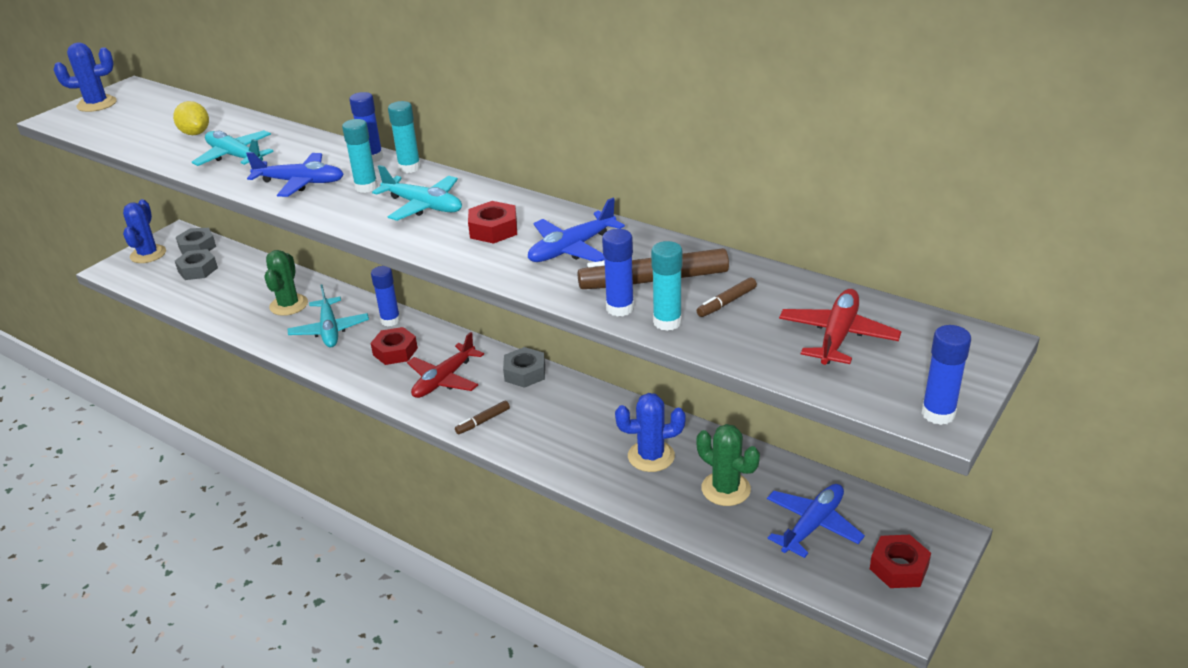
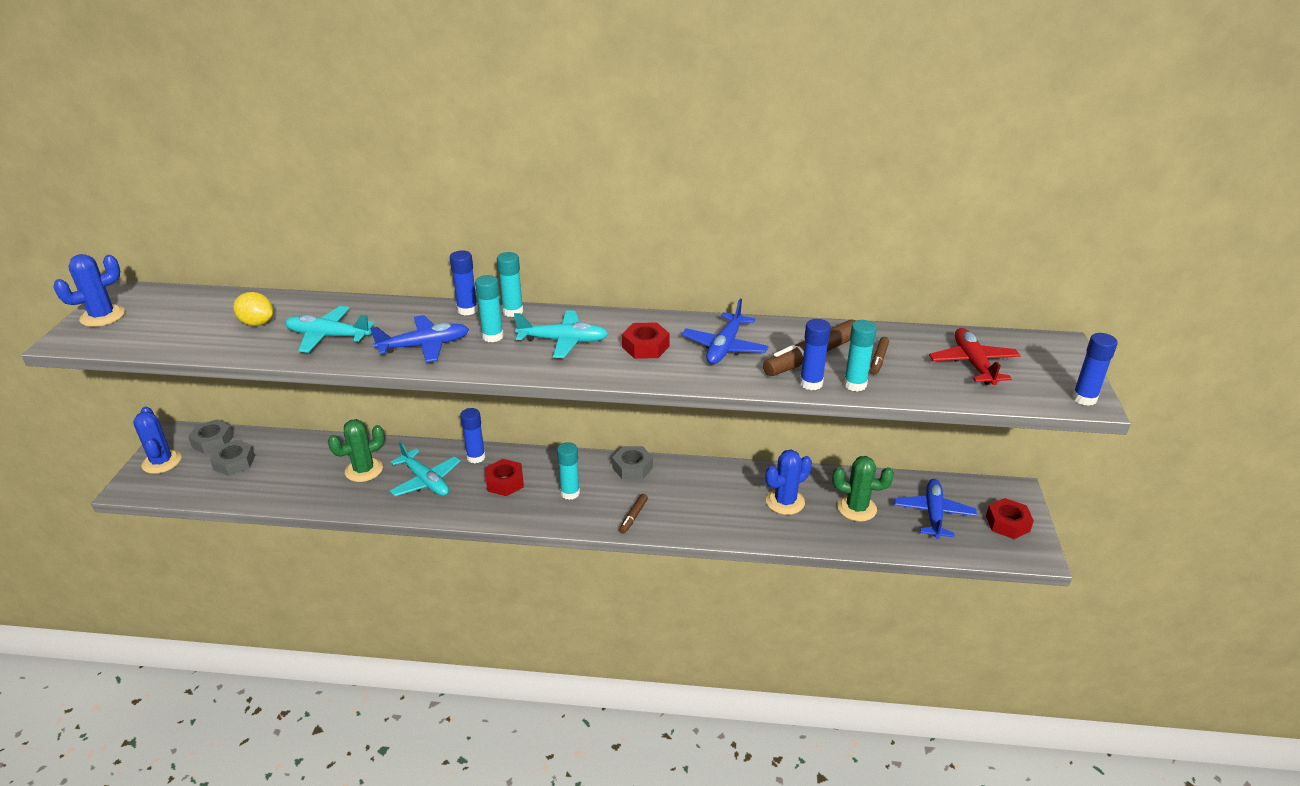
camera: 30 degrees left, 0 degrees up
green cactus [264,250,308,316] -> green cactus turned 75 degrees clockwise [328,419,385,482]
red plane [407,332,484,398] -> turquoise glue stick [557,442,580,500]

